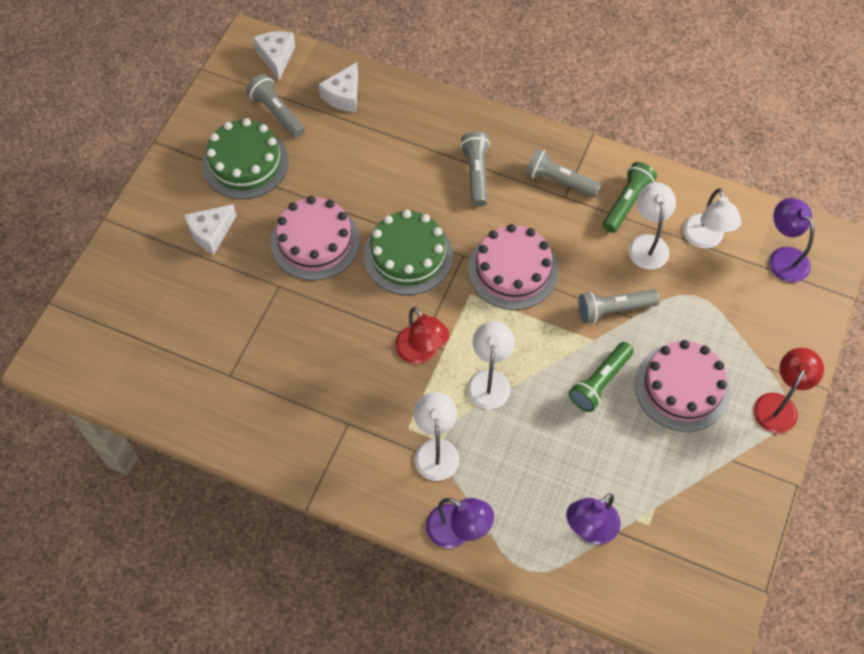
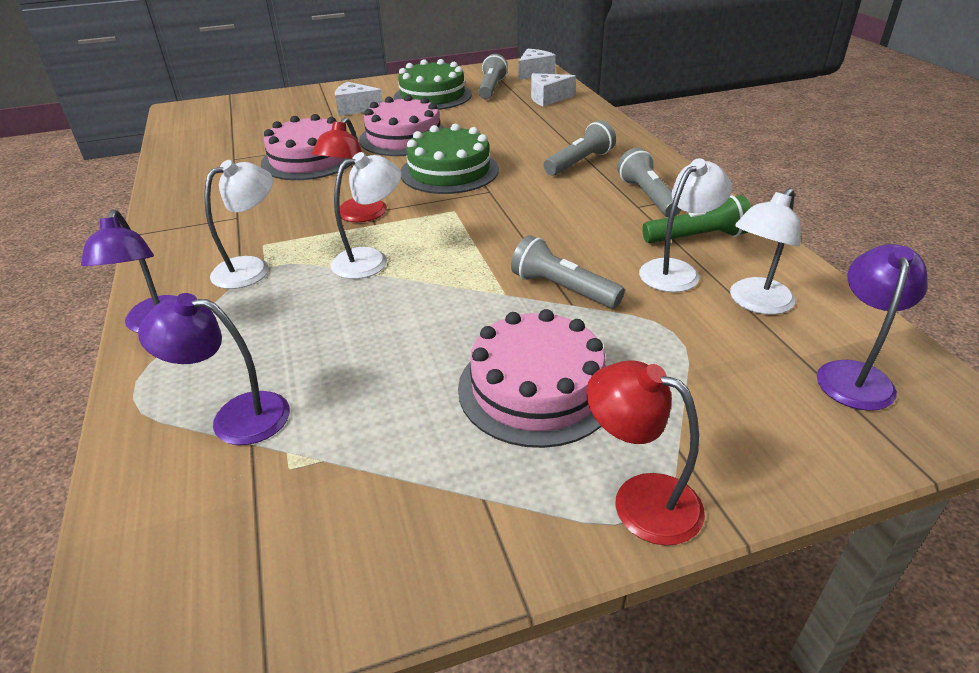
camera: 50 degrees right, 25 degrees down
pink cake [468,224,558,310] -> pink cake moved to [261,114,352,180]
green flashlight [569,342,634,412] -> none
red lamp [754,348,824,433] -> red lamp turned 135 degrees counterclockwise [586,360,705,545]

